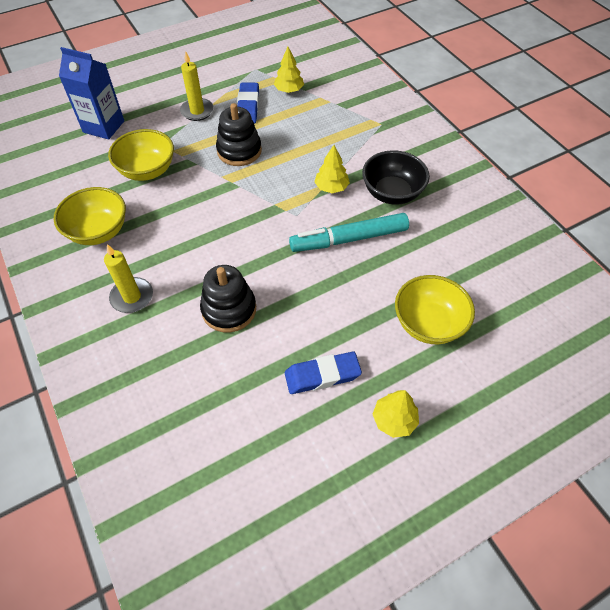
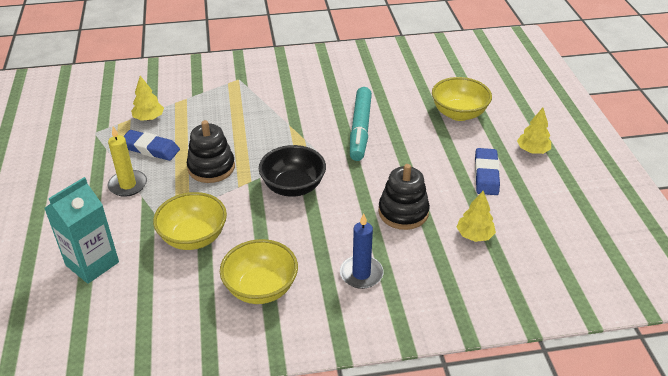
camera: 70 degrees left, 15 degrees down
blue carton [59,47,124,140] -> turquoise carton [44,177,119,284]
yellow candle [104,244,153,313] -> blue candle [340,214,384,289]
yellow tree [315,145,350,193] -> yellow tree moved to [456,191,496,242]
black bowl [362,150,430,205] -> black bowl moved to [259,145,326,197]

